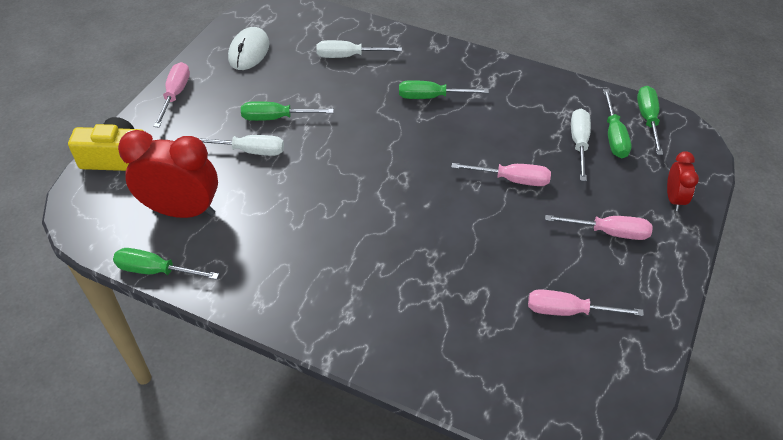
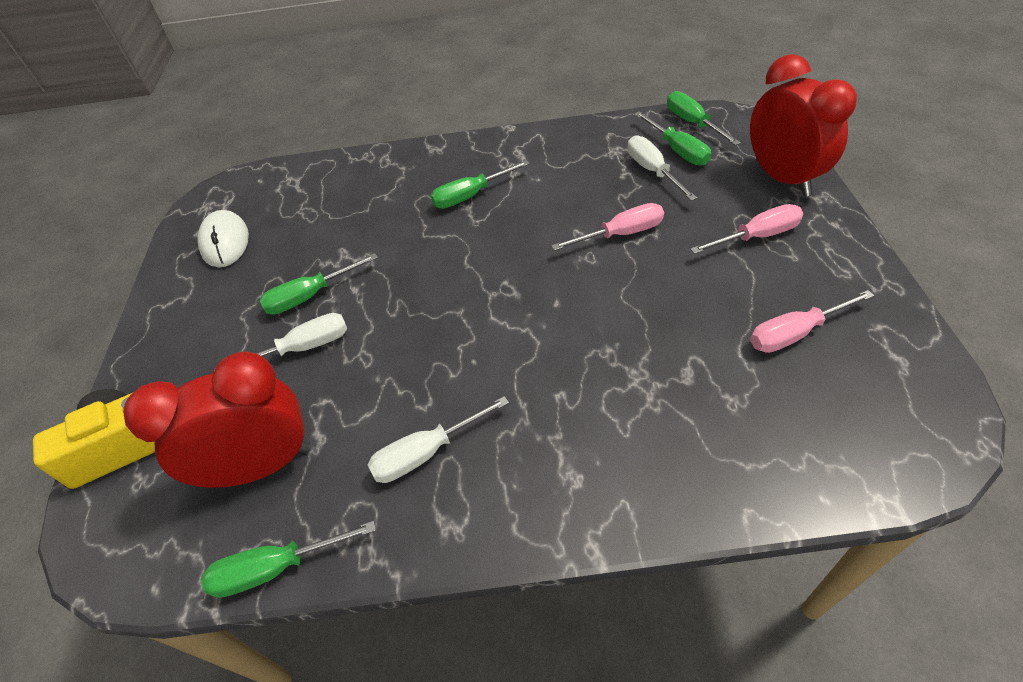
camera: 25 degrees left, 0 degrees up
pink screwdriver [153,62,190,127] -> none
white screwdriver [316,40,402,58] -> white screwdriver moved to [367,396,509,483]
red clock [667,151,699,211] -> red clock [750,54,857,197], size x1.94

